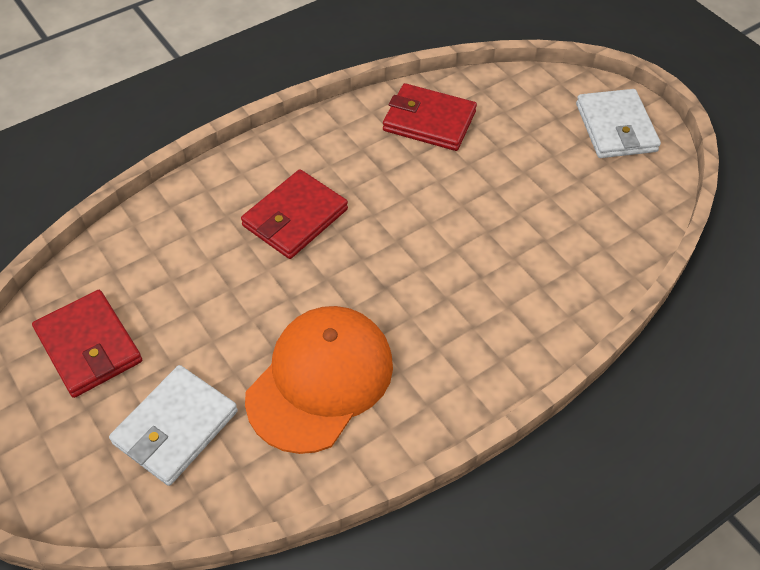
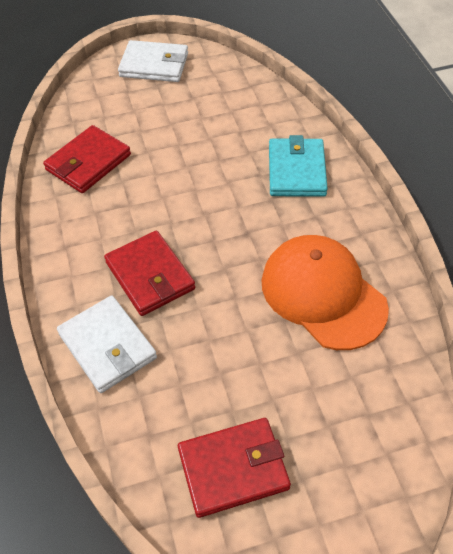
camera: 70 degrees left, 0 degrees up
white wallet [109,365,238,486] -> white wallet moved to [57,296,157,393]
none -> turquoise wallet [269,135,328,197]

